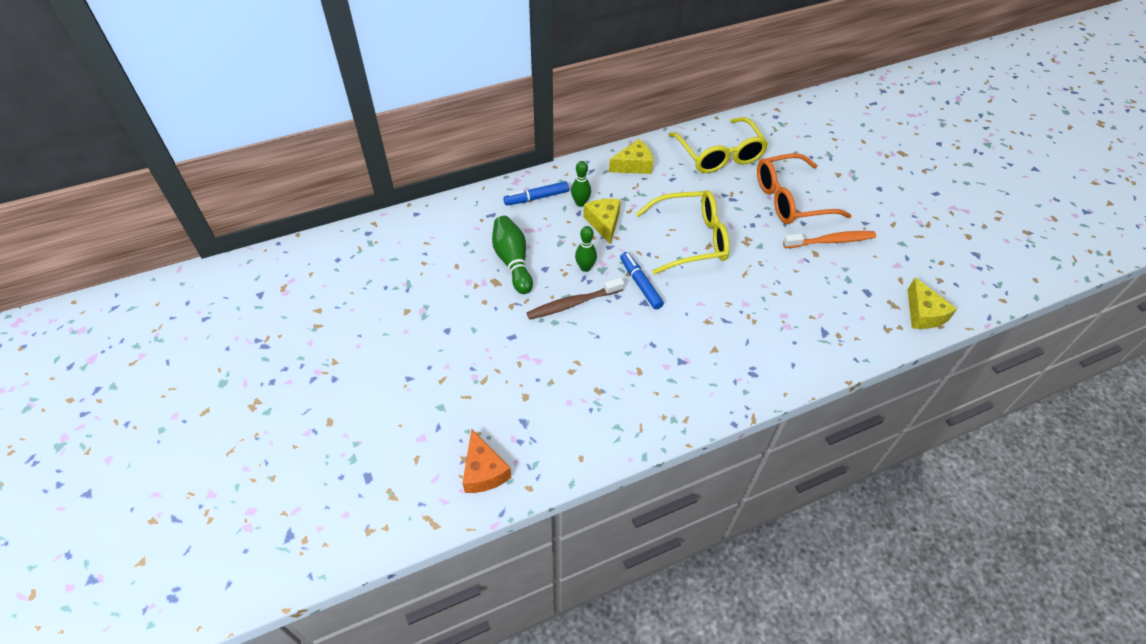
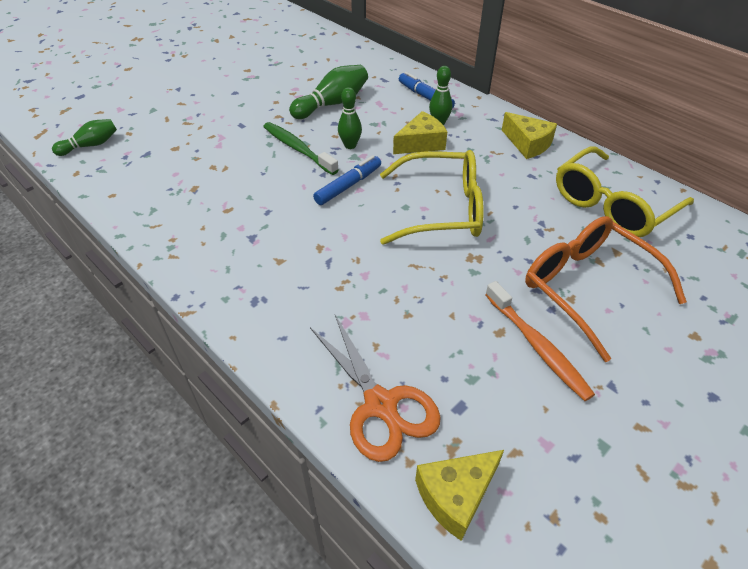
camera: 70 degrees right, 5 degrees down
orange cheese [463,429,512,493] -> green bowling pin [52,119,117,156]
brown toothbrush [527,278,624,320] -> green toothbrush [263,122,339,175]
yellow glasses [636,190,730,274] -> yellow glasses turned 60 degrees counterclockwise [380,150,484,245]
none -> orange scissors [310,315,441,462]

